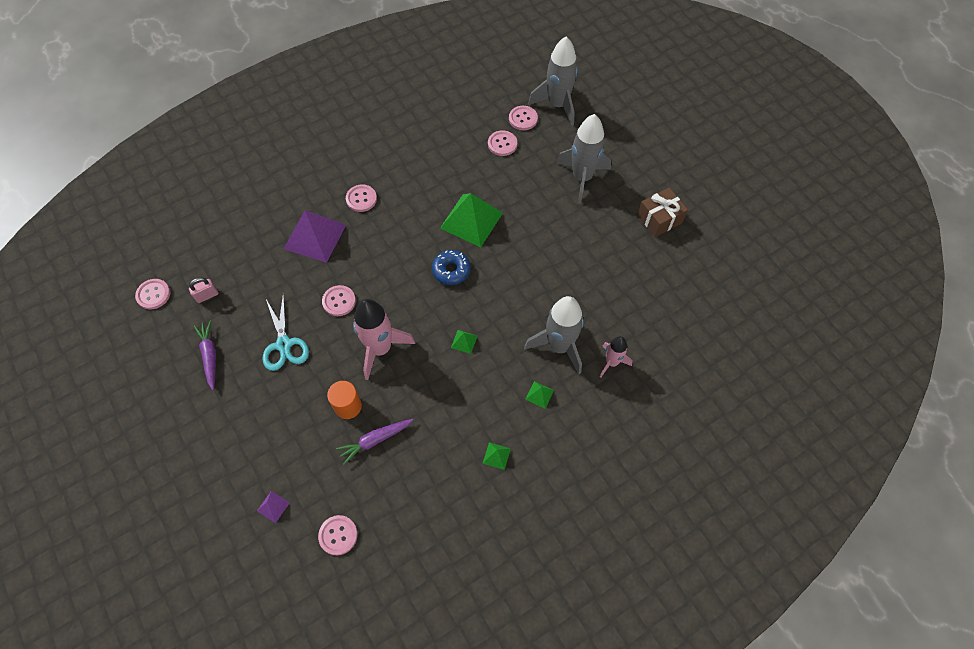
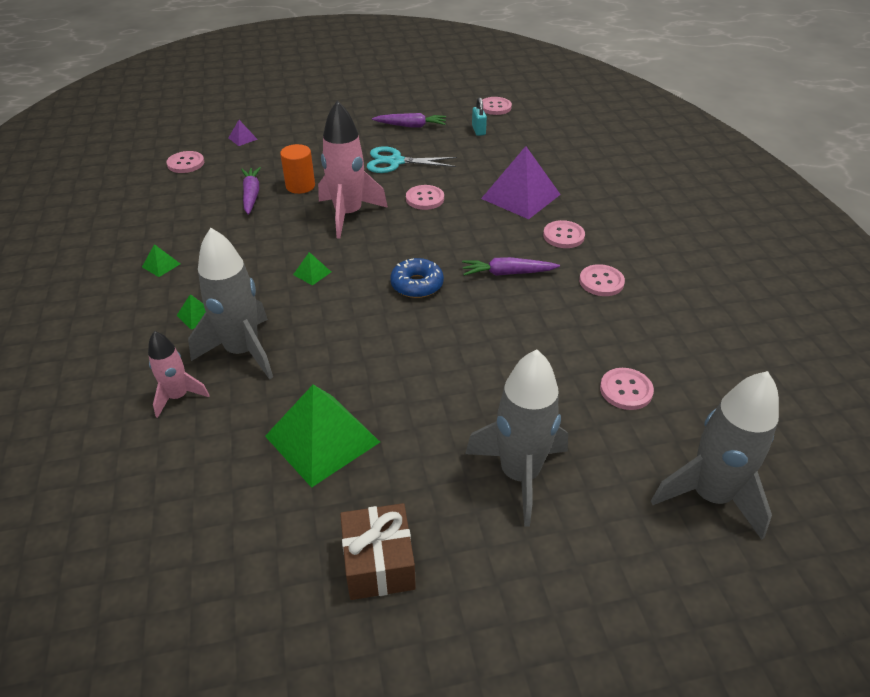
camera: 110 degrees right, 20 degrees down
pink padlock [189,277,218,303] -> turquoise padlock [472,97,487,136]
green pyramid [440,193,503,247] -> green pyramid moved to [265,384,380,488]
pink button [509,106,538,130] -> pink button moved to [579,264,625,296]
none -> purple carrot [462,257,560,276]

